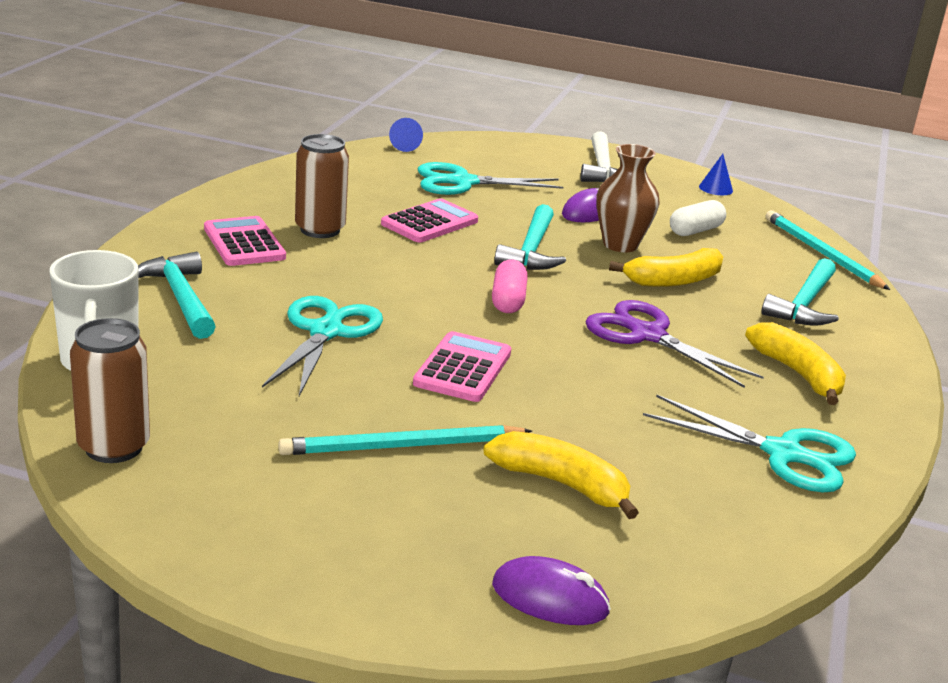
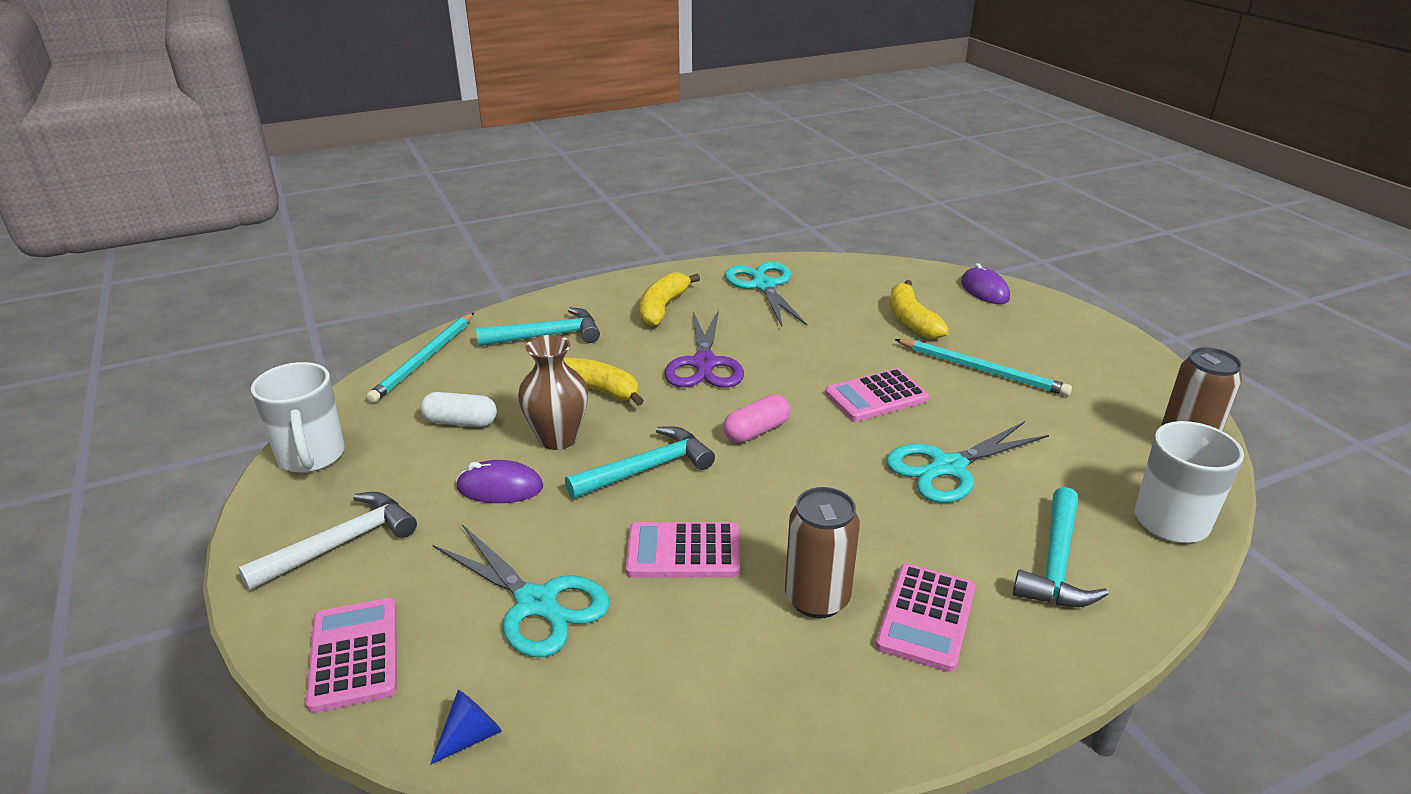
camera: 130 degrees left, 5 degrees up
blue cone [699,154,733,195] -> white mug [251,362,345,473]
none -> pink calculator [306,598,397,713]

